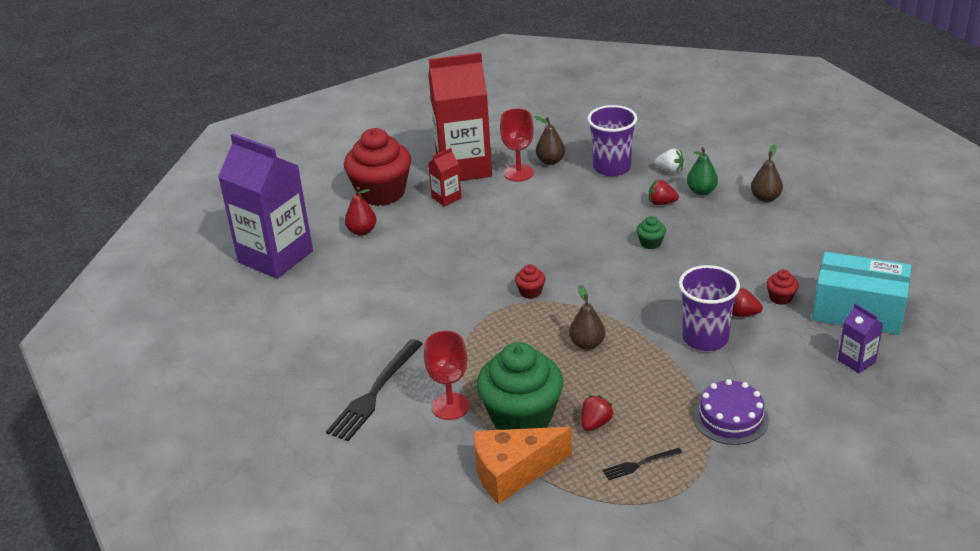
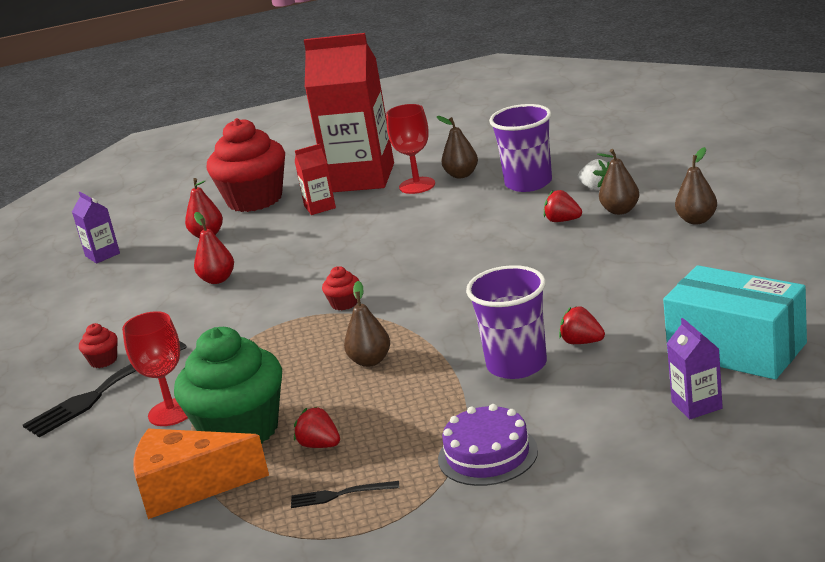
camera: 20 degrees right, 10 degrees down
purple carton [218,134,313,279] -> purple carton [72,192,120,263], size x0.43
red strawberry [582,395,614,431] -> red strawberry turned 105 degrees counterclockwise [294,406,340,448]
green cupcake [636,216,666,249] -> none
green pear [687,147,718,195] -> brown pear [597,149,639,215]
red cupcake [766,269,799,305] -> red cupcake moved to [79,323,118,368]
none -> red pear [194,212,234,284]

